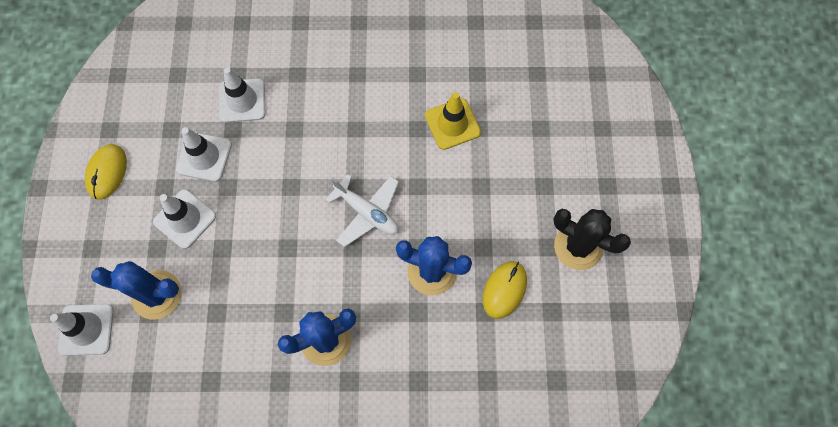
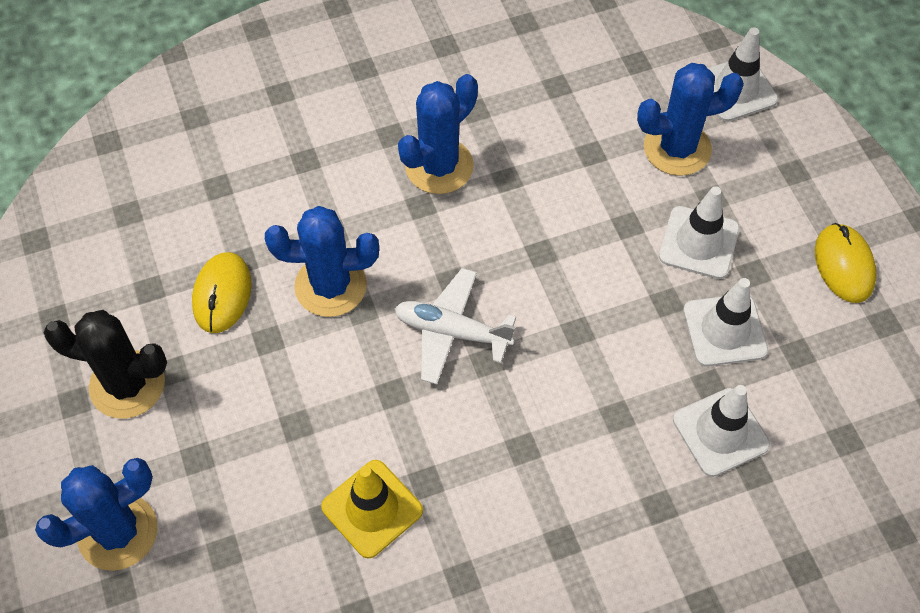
camera: 160 degrees right, 10 degrees down
none -> blue cactus [35,458,158,571]

